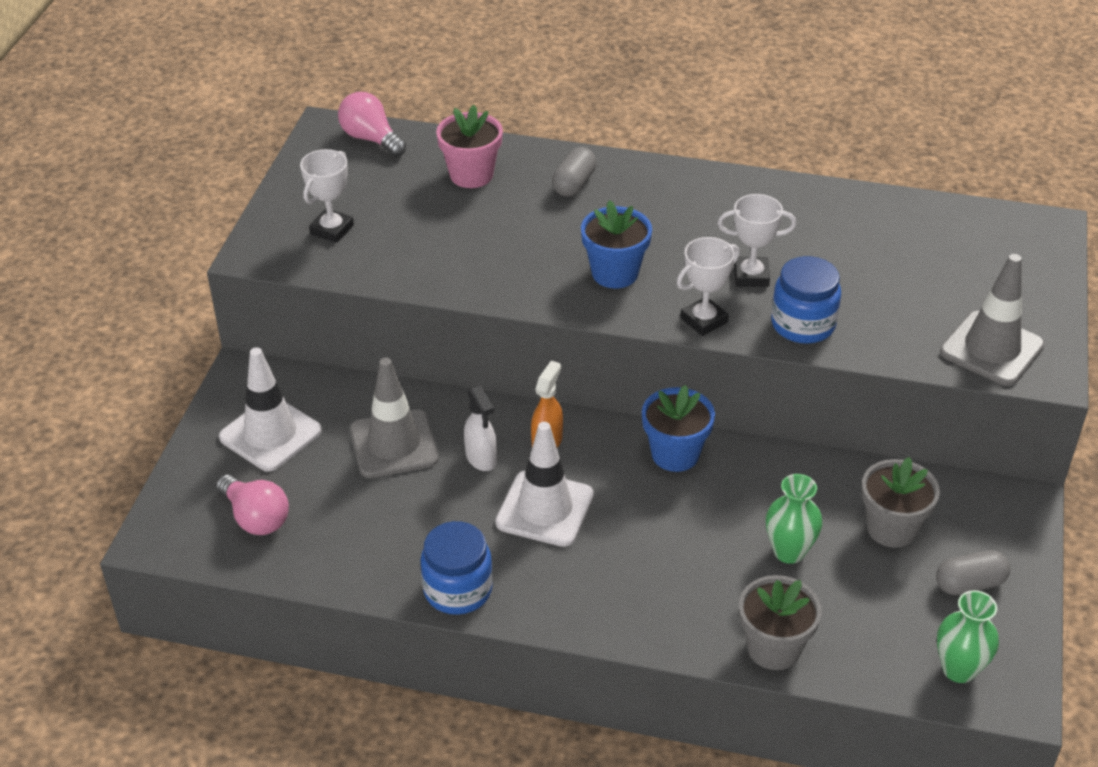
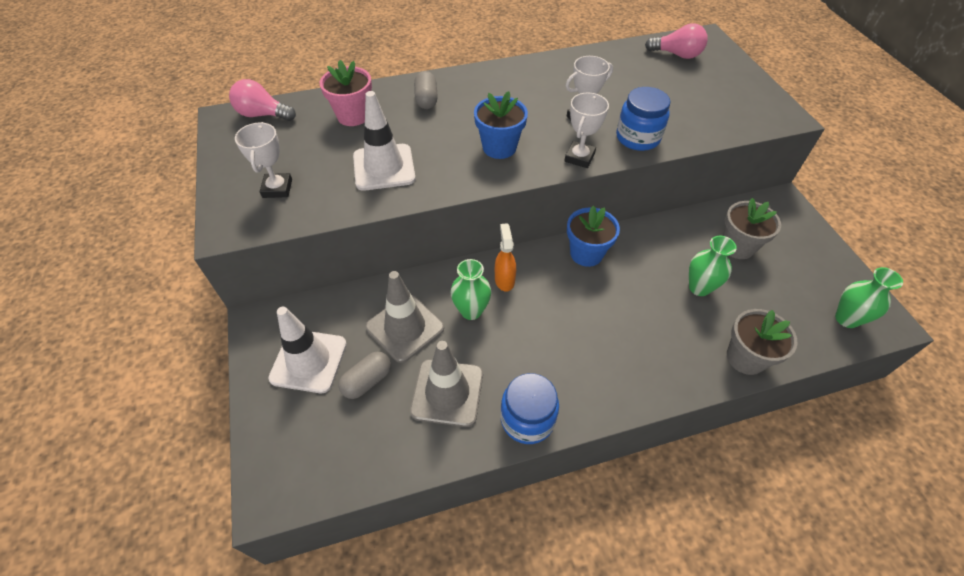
camera: 30 degrees left, 10 degrees up
pink light bulb [216,475,289,535] -> pink light bulb moved to [645,23,708,59]
white spray bottle [464,386,497,471] -> green vase [450,259,491,320]
white traffic cone [496,422,594,547] -> white traffic cone moved to [353,91,416,191]
grey capsule [936,550,1010,595] -> grey capsule moved to [338,352,391,399]
grey traffic cone [940,254,1045,386] -> grey traffic cone moved to [410,341,483,427]

